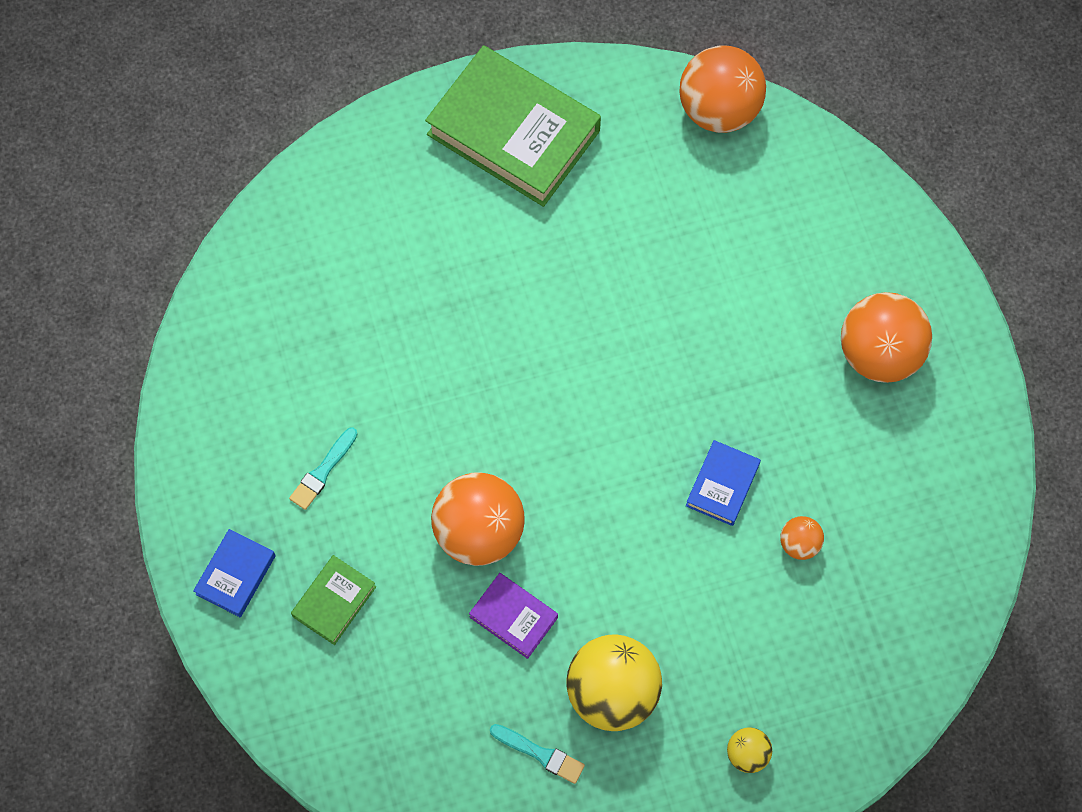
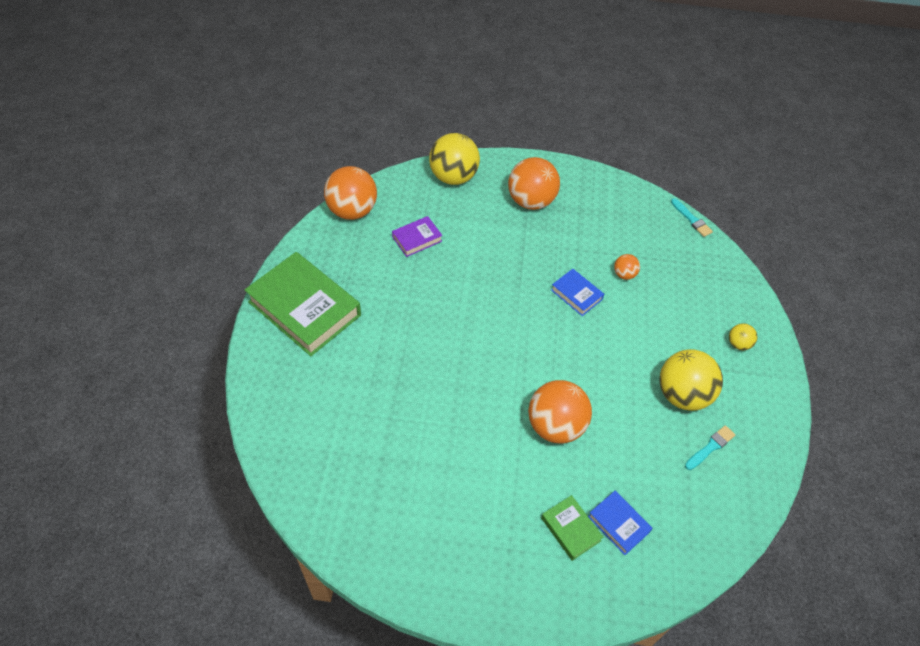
camera: 70 degrees left, 15 degrees down
blue book [193,529,276,617] -> blue book moved to [588,491,653,555]
turquoise brush [289,427,358,510] -> turquoise brush moved to [671,198,713,237]
green book [425,45,601,207] -> green book turned 75 degrees clockwise [245,252,361,356]
purple book [469,573,558,659] -> purple book moved to [392,216,443,257]
none -> yellow ball [429,133,480,185]

